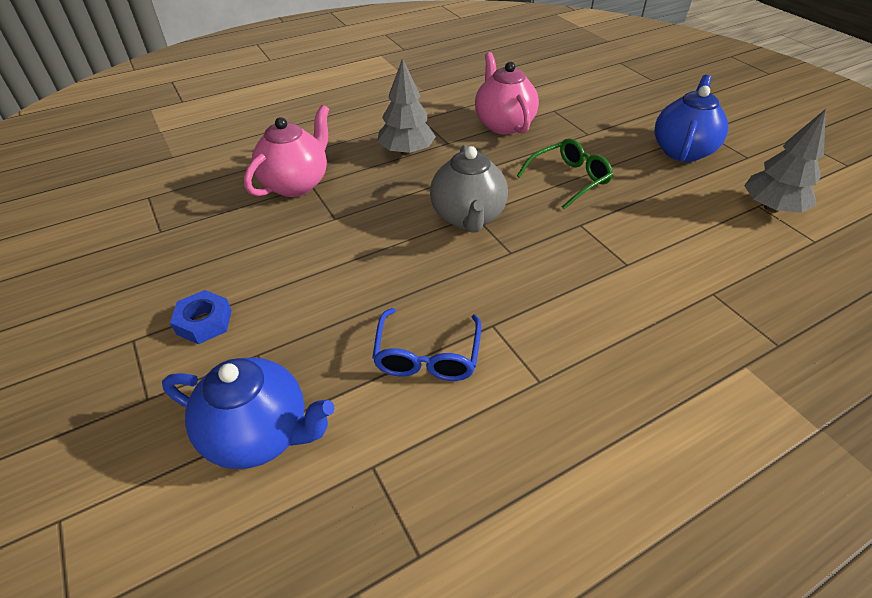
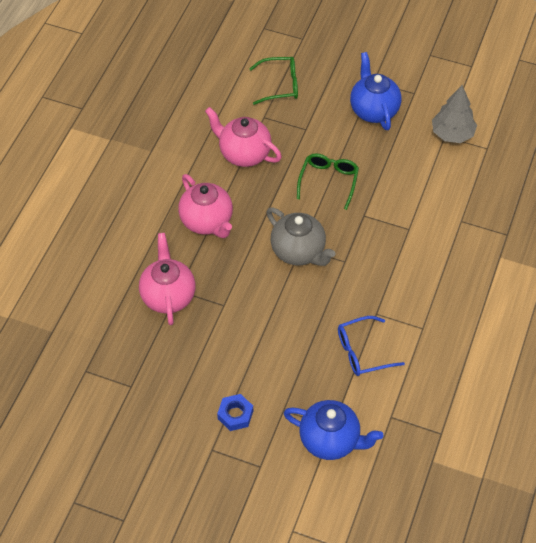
camera: 40 degrees left, 10 degrees up
blue teapot [162,357,335,469] -> blue teapot turned 45 degrees clockwise [284,400,383,460]
blue glasses [372,308,481,381] -> blue glasses turned 105 degrees clockwise [338,316,405,376]
grey tree [377,58,436,156] -> pink teapot [178,174,233,238]
none -> green glasses [249,57,298,105]

